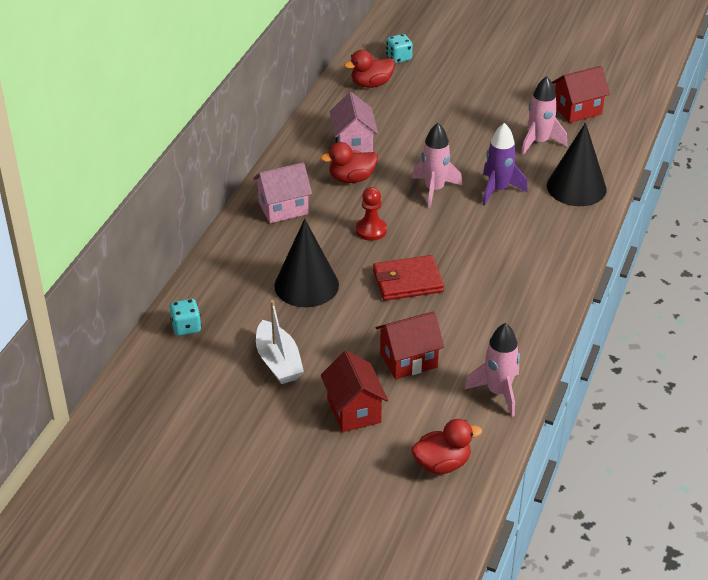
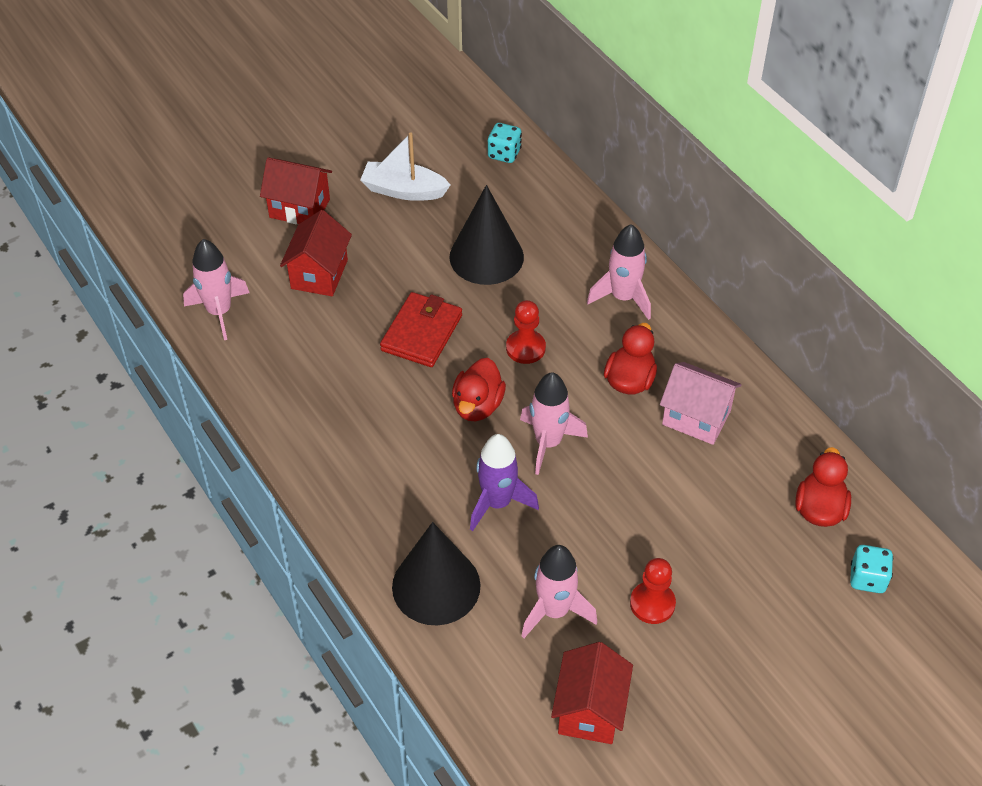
camera: 125 degrees right, 10 degrees up
pink house [253,162,312,223] -> pink rocket [587,224,651,320]
red duck [412,419,482,474] -> red duck moved to [452,358,506,421]
none -> red pawn [630,558,676,624]

